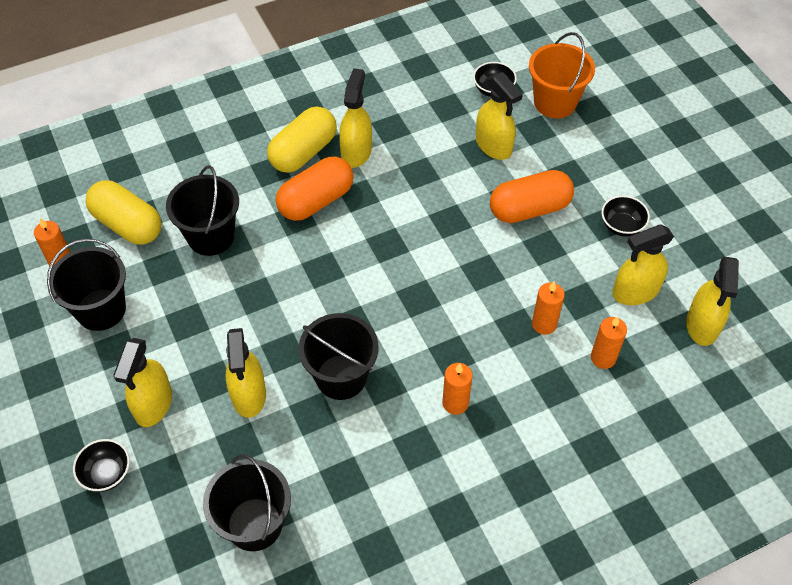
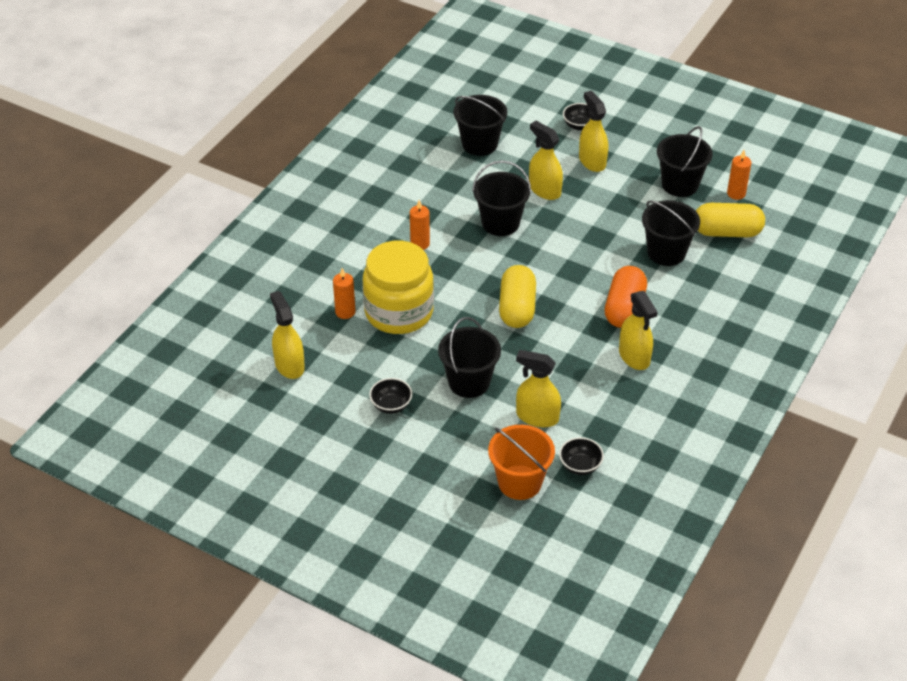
camera: 145 degrees right, 10 degrees down
yellow capsule [267,107,337,173] -> yellow capsule moved to [499,265,536,328]
orange capsule [490,170,574,223] -> black bucket [438,317,501,398]
orange candle [532,281,565,335] -> yellow jar [363,241,434,334]
yellow spray bottle [613,225,674,305] -> none

